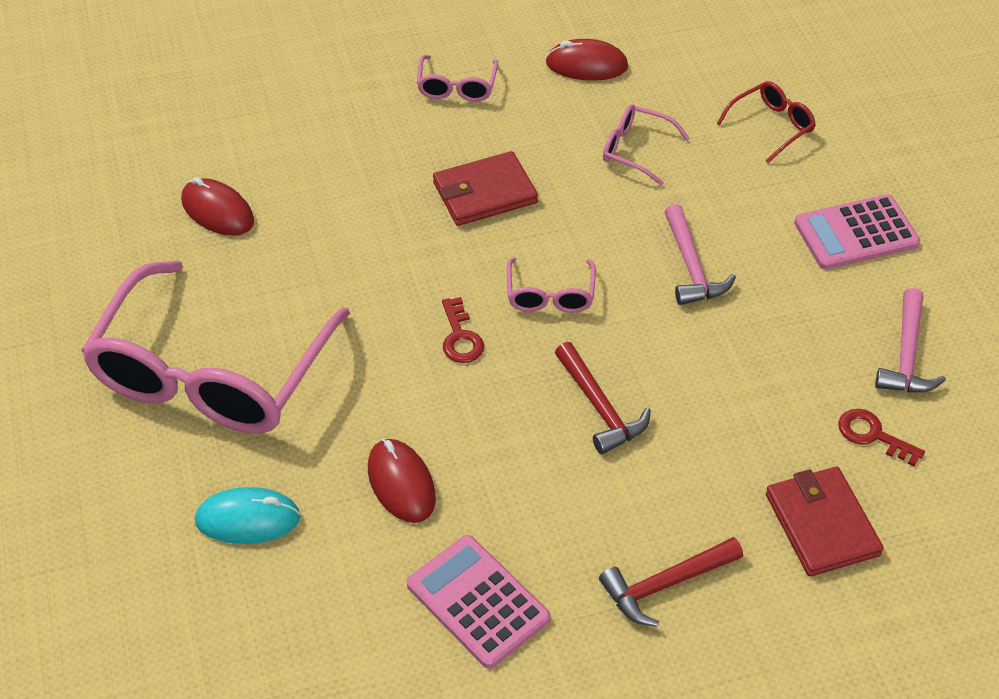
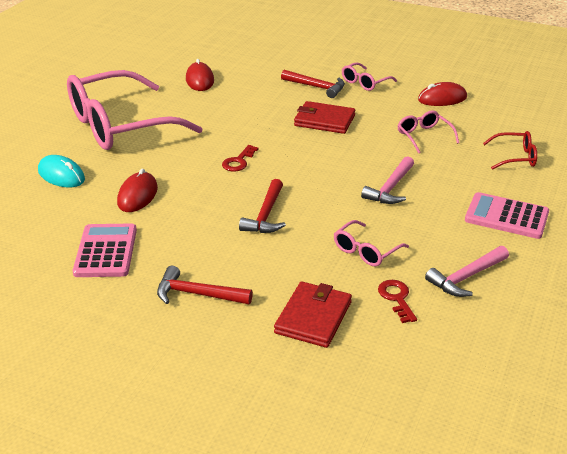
camera: 40 degrees right, 15 degrees down
pink glasses [507,257,596,313] -> pink glasses moved to [334,220,409,266]
red mouse [546,39,628,81] -> red mouse turned 60 degrees counterclockwise [418,82,467,106]
none -> red hammer [281,70,345,98]

